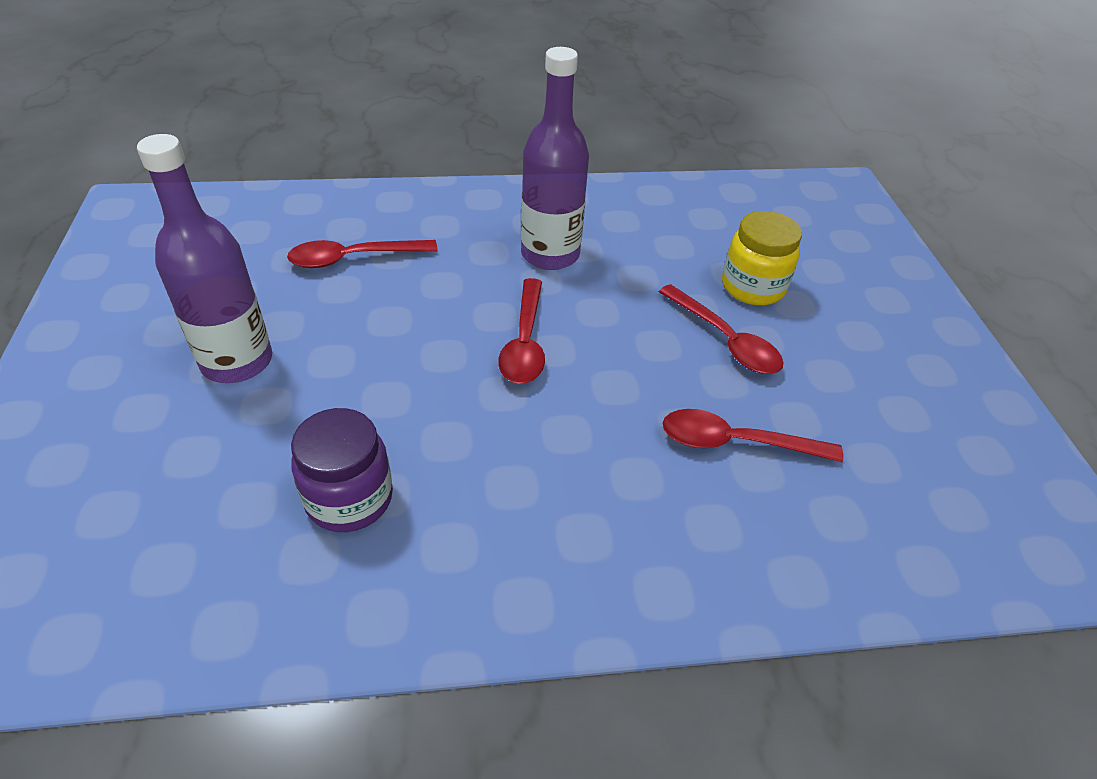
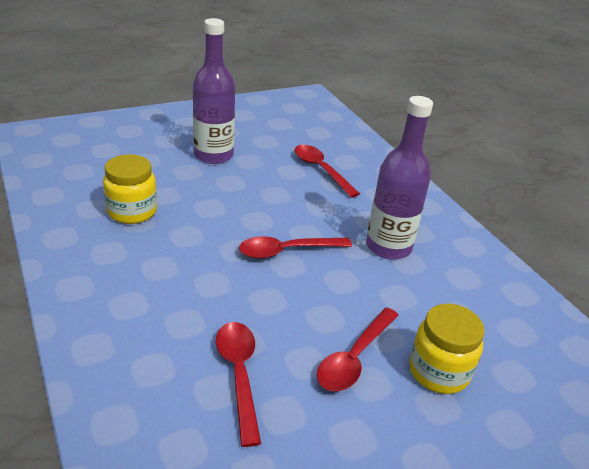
camera: 70 degrees right, 10 degrees down
purple jar [291,408,393,532] -> yellow jar [103,154,157,224]

